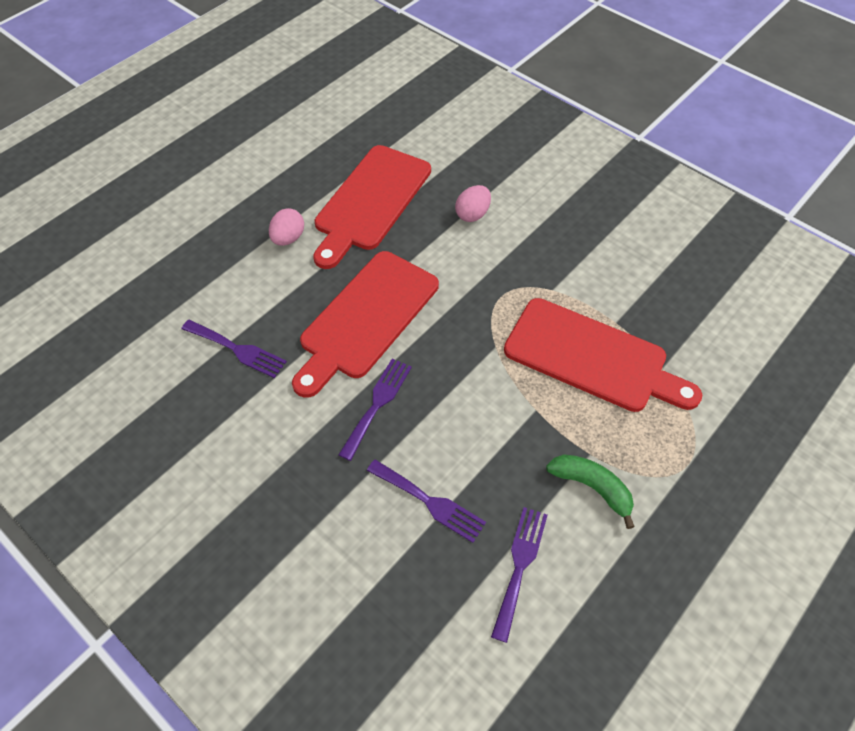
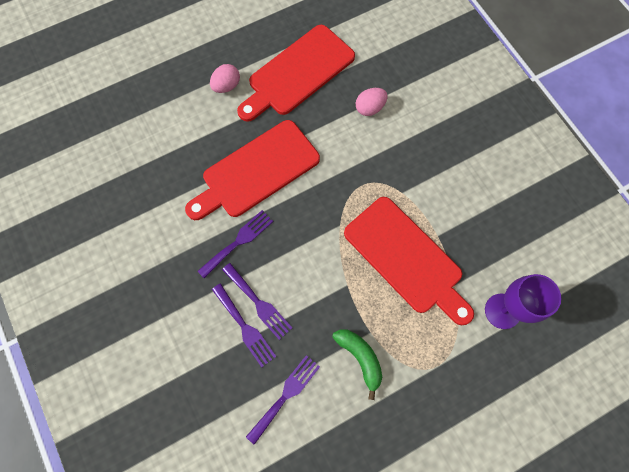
camera: 20 degrees right, 15 degrees up
purple fork [181,320,287,378] -> purple fork moved to [222,263,292,340]
none -> purple goblet [485,274,561,329]

